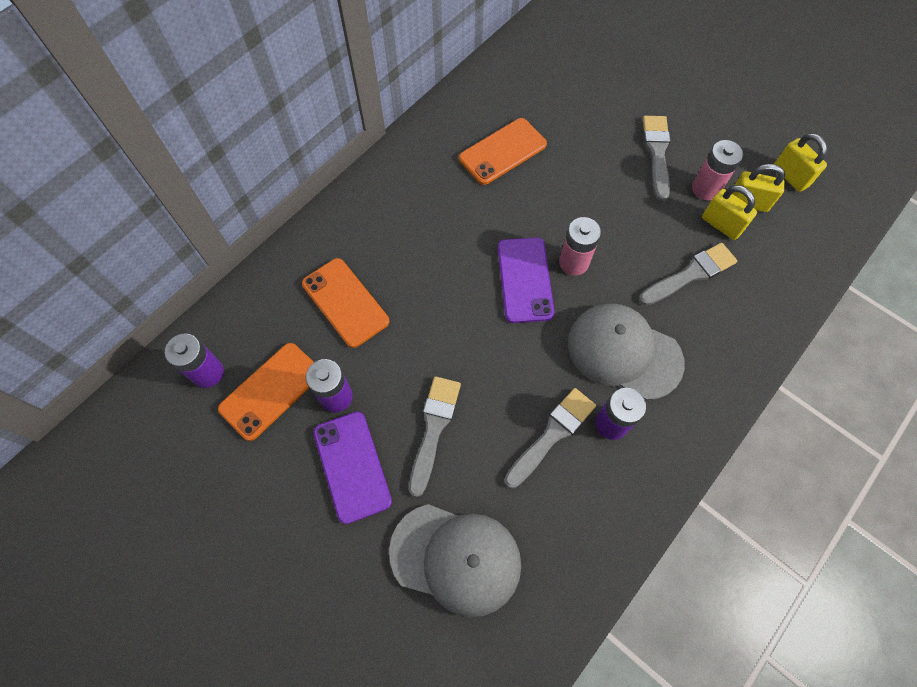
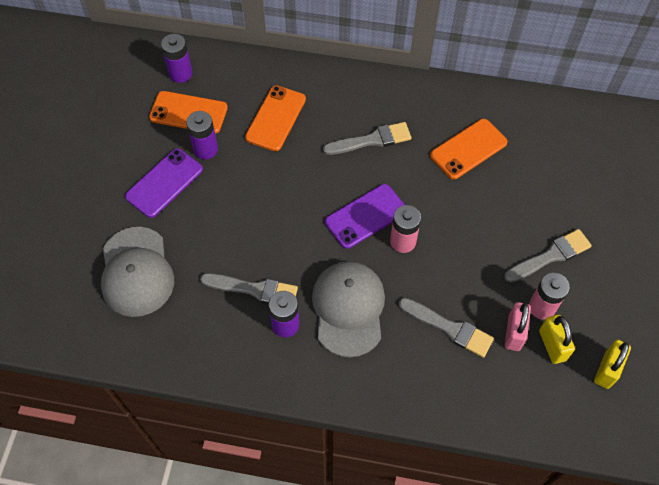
camera: 60 degrees right, 5 degrees down
grey brush [409,376,461,497] -> grey brush moved to [323,122,411,155]
orange phone [459,118,547,185] -> orange phone turned 60 degrees counterclockwise [430,119,508,179]
yellow padlock [702,185,757,240] -> pink padlock [505,302,531,351]

